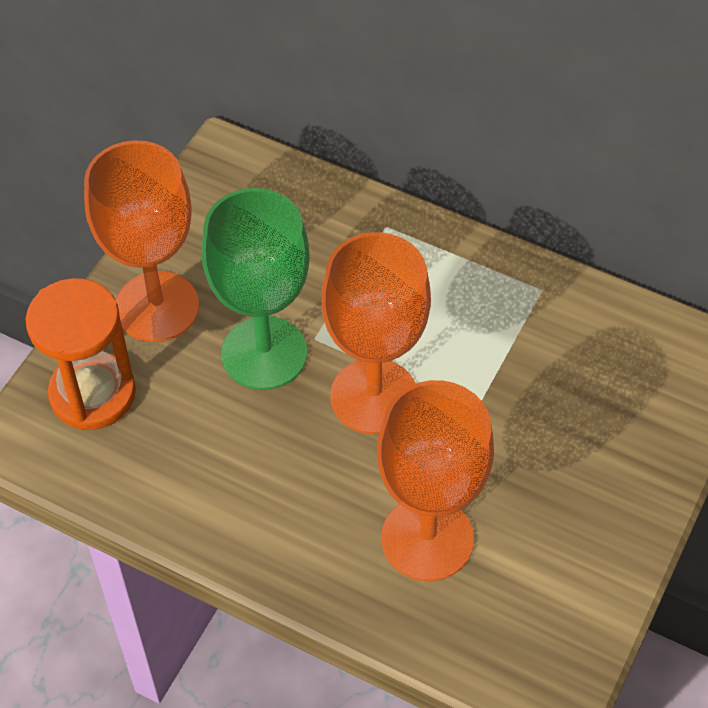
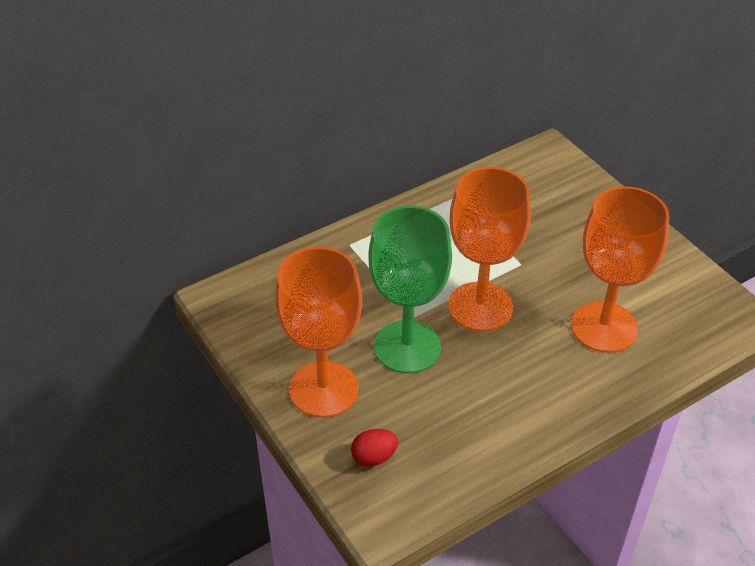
camera: 60 degrees left, 10 degrees down
orange hourglass [26,278,136,430] -> red egg [351,429,398,467]

